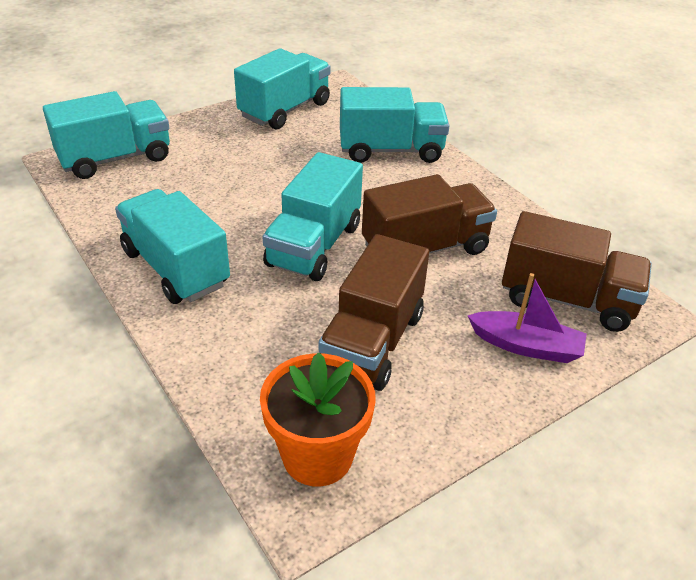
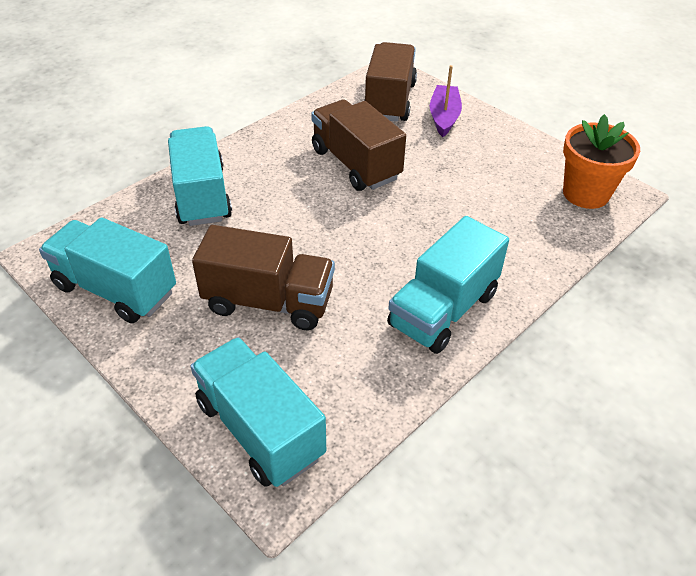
camera: 100 degrees left, 5 degrees up
turquoise truck [263,152,363,281] -> none
brown truck [319,234,429,391] -> brown truck moved to [192,225,335,330]

